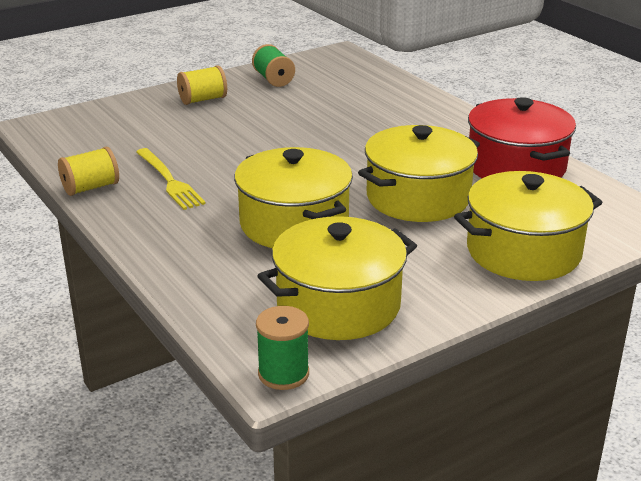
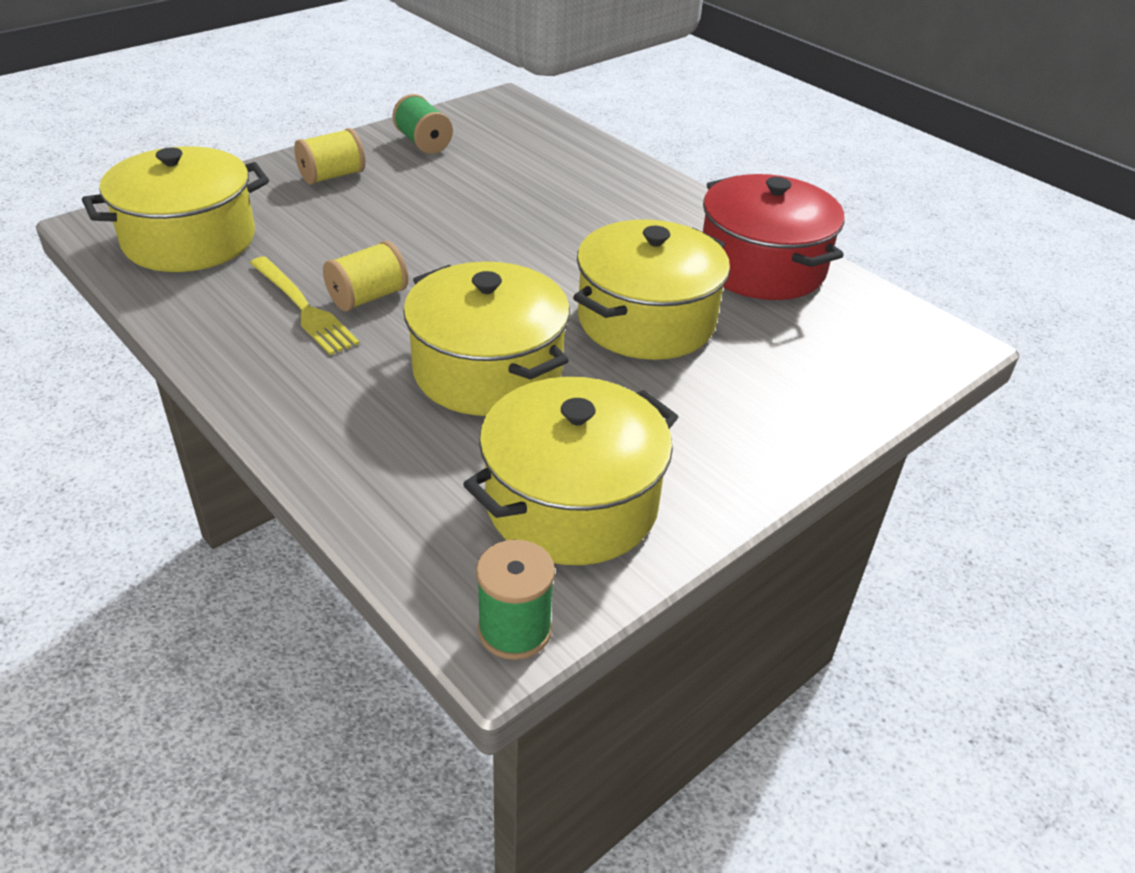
camera: 10 degrees left, 10 degrees up
yellow spool [58,147,119,196] -> yellow spool moved to [323,241,408,311]
yellow pot [454,171,603,281] -> yellow pot moved to [82,146,269,272]

